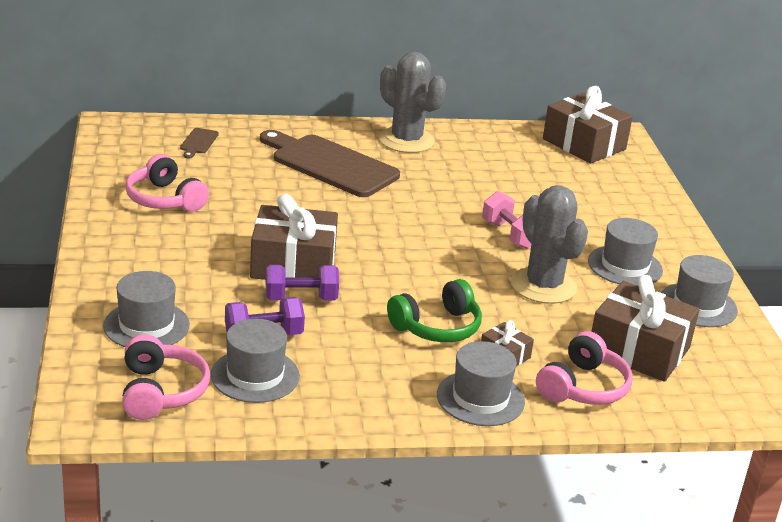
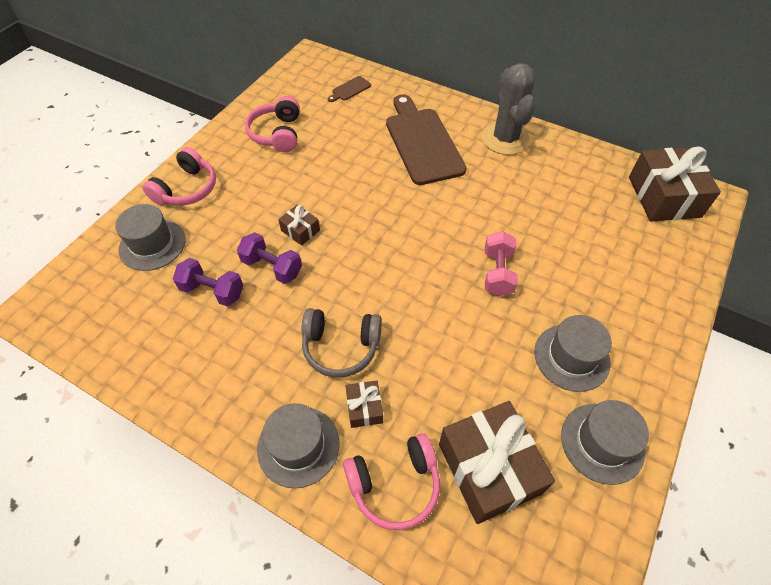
camera: 40 degrees right, 25 degrees up
pink headphones [122,334,210,420] -> pink headphones moved to [142,147,216,206]
grey hat [211,319,300,403] -> none
brown gift [250,194,338,280] -> brown gift [278,205,320,246], size x0.47
green headphones [387,279,482,342] -> grey headphones [302,308,382,378]
grey cactus [511,185,588,304] -> none

